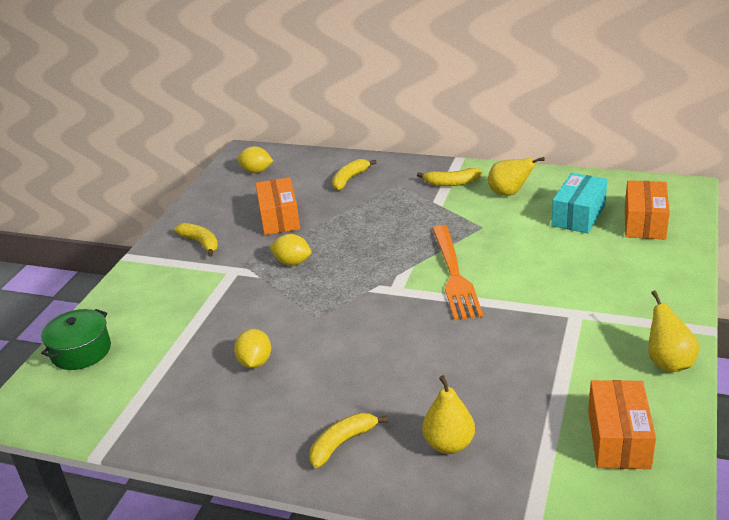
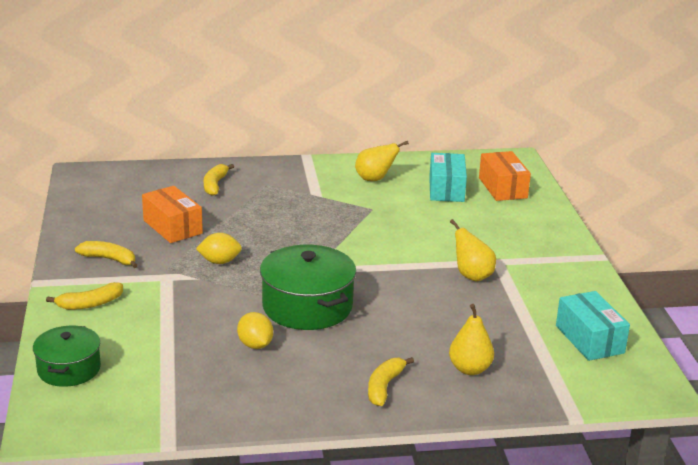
camera: 30 degrees left, 5 degrees down
yellow lemon [237,146,273,173] -> none
yellow banana [417,168,482,186] -> yellow banana moved to [46,282,123,310]
orange fork [432,225,483,320] -> none
orange box [588,380,656,469] -> turquoise box [556,291,630,361]
yellow pear [648,290,699,372] -> yellow pear moved to [450,219,496,282]
none -> green pot [260,245,356,330]

